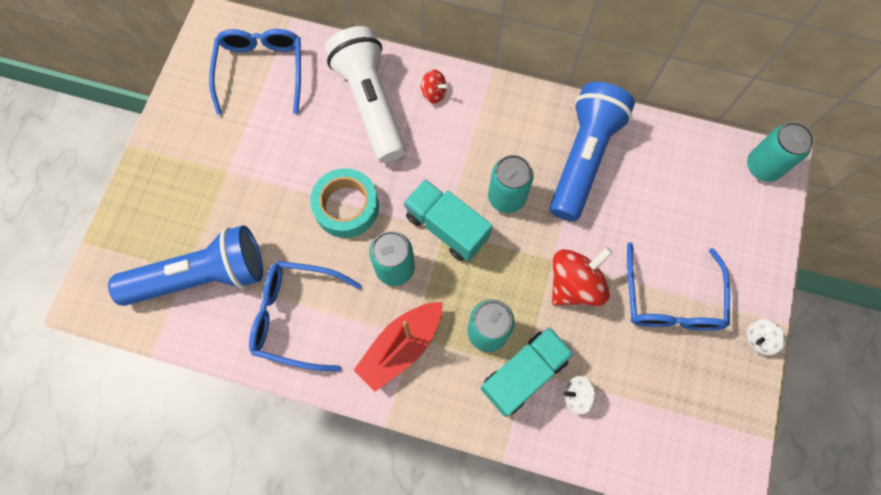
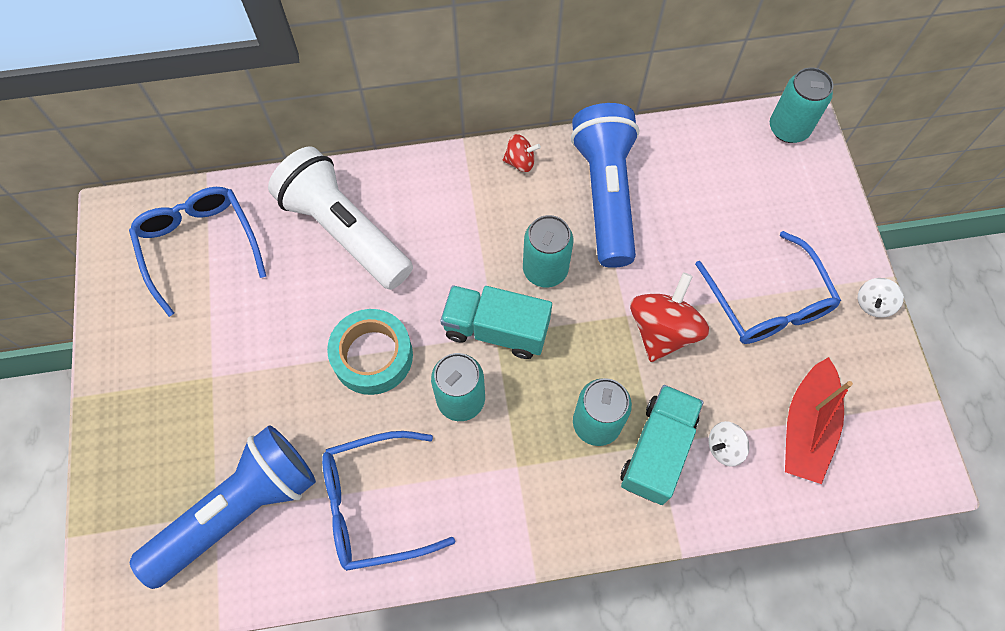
camera: 25 degrees left, 5 degrees down
red boat [354,302,442,392] -> red boat moved to [785,357,853,484]
red spinning top [420,69,449,104] -> red spinning top moved to [503,134,541,172]

